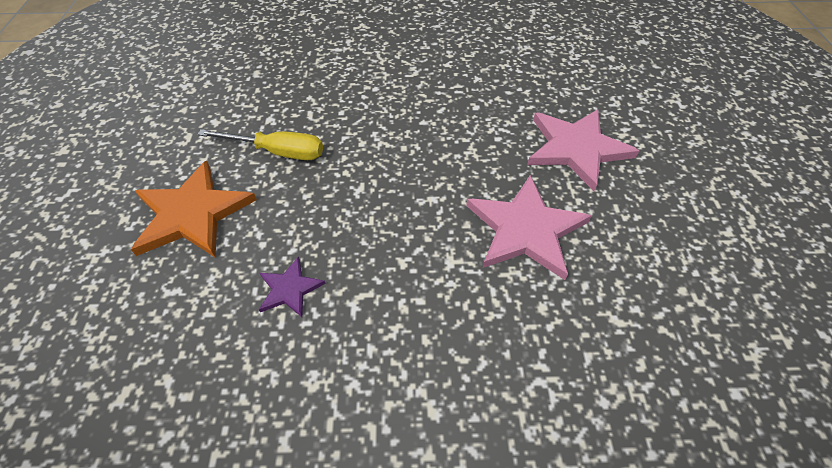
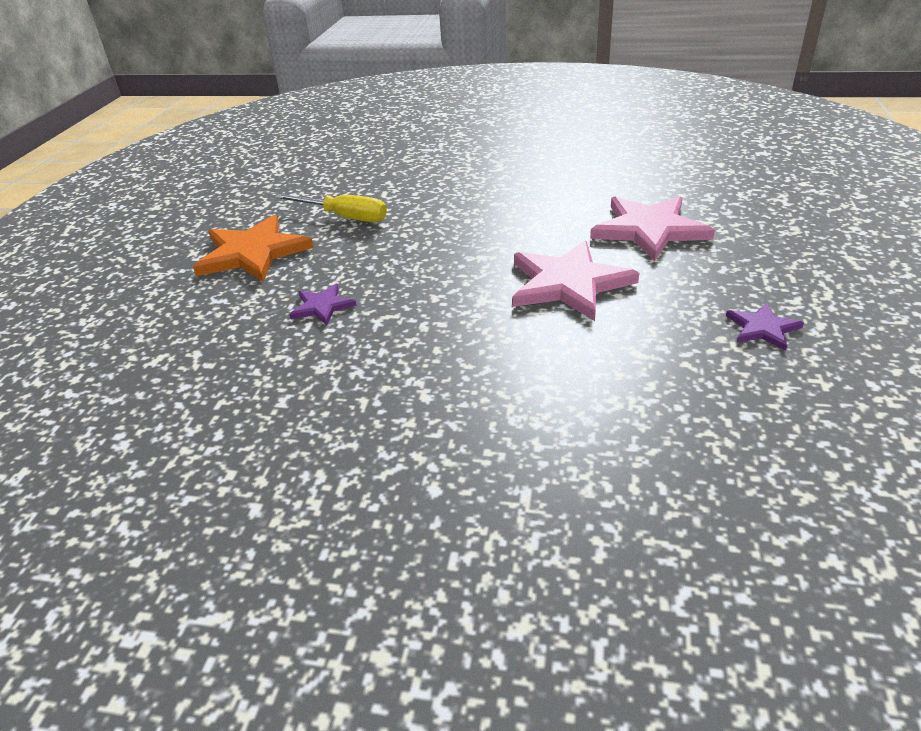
camera: 15 degrees right, 15 degrees down
none -> purple star [726,303,804,351]

